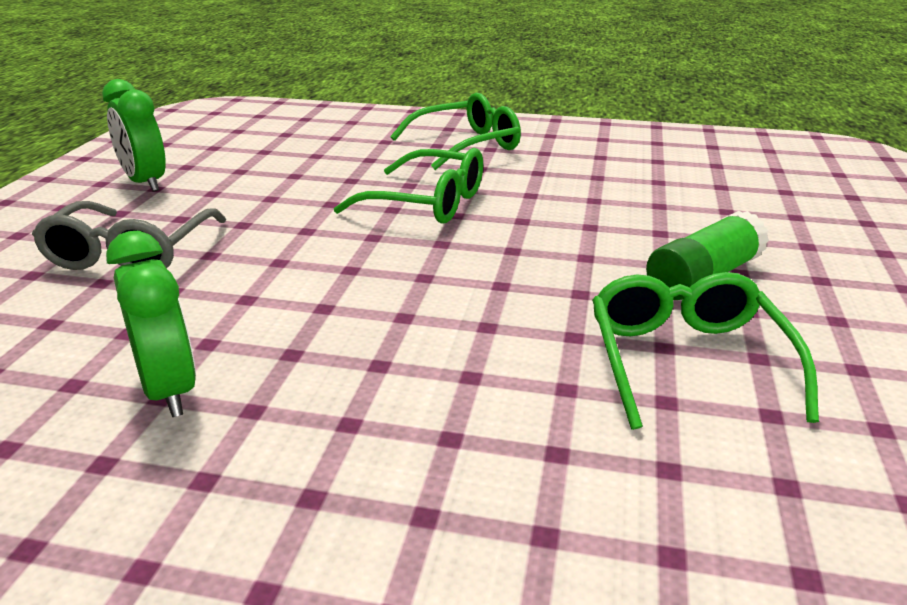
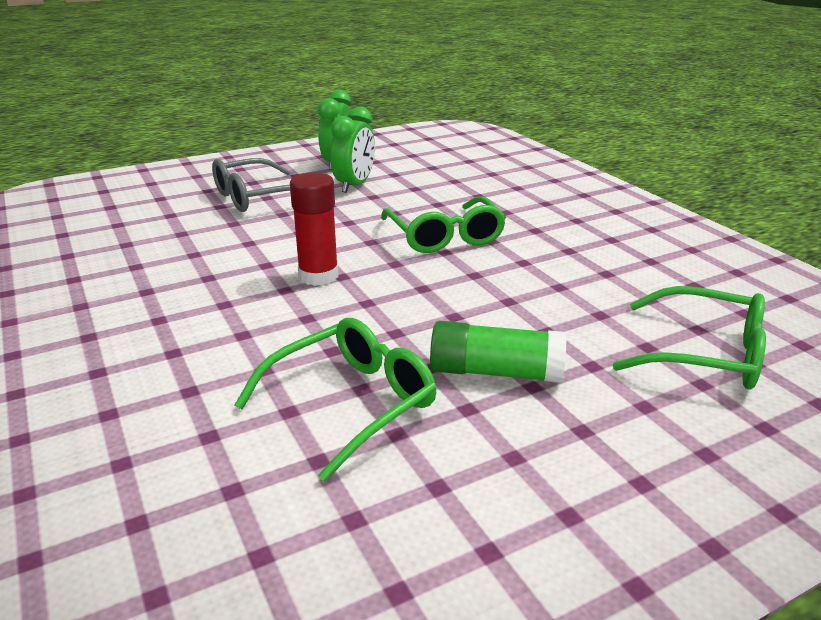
camera: 50 degrees right, 0 degrees up
green clock [106,231,196,417] -> green clock moved to [330,107,375,193]
green glasses [390,93,521,170] -> green glasses moved to [612,286,766,389]
none -> red glue stick [290,172,338,286]

